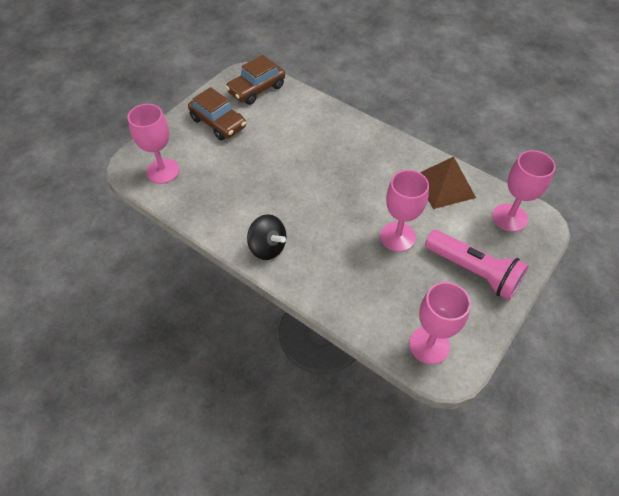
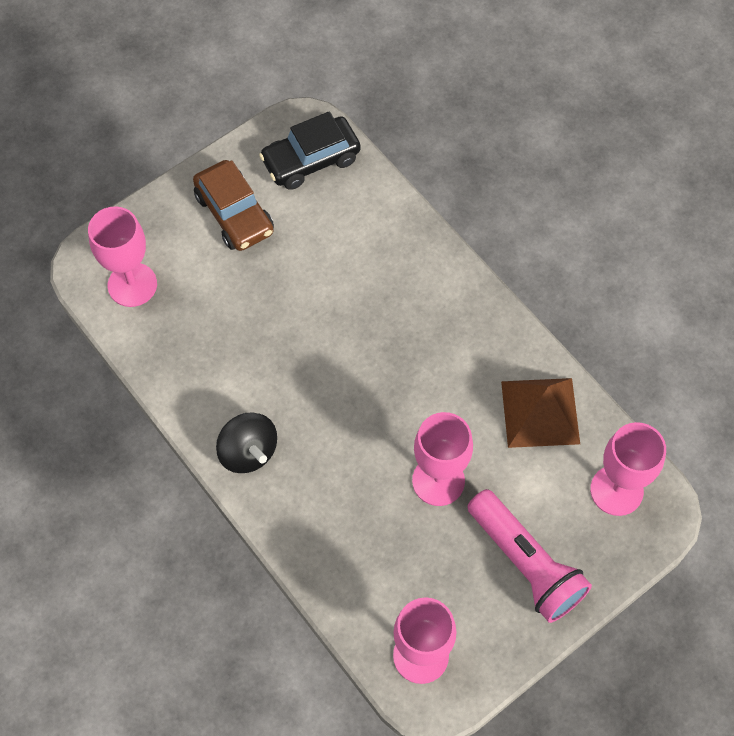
camera: 15 degrees right, 10 degrees up
brown car [226,55,285,105] -> black car [259,111,361,190]

